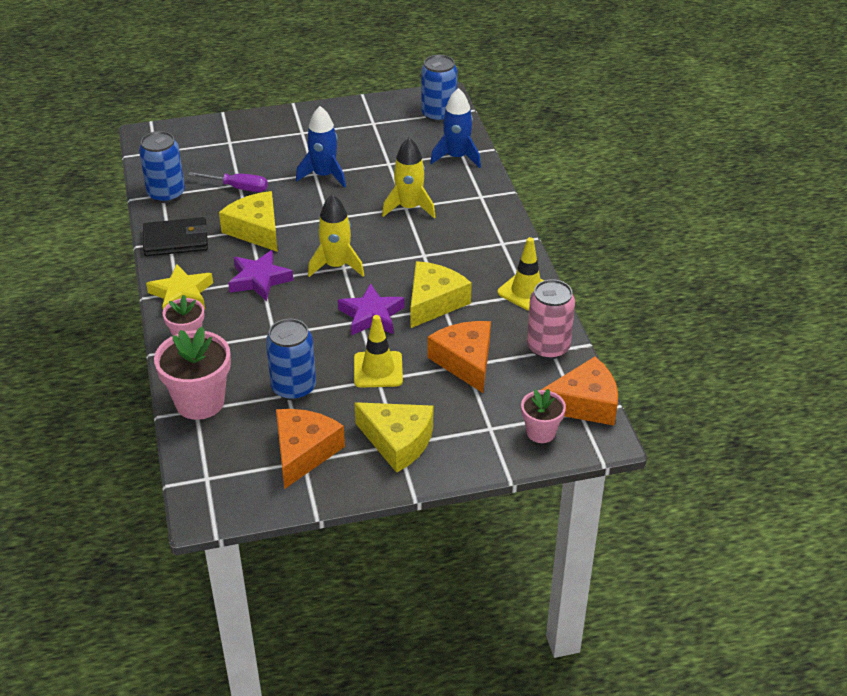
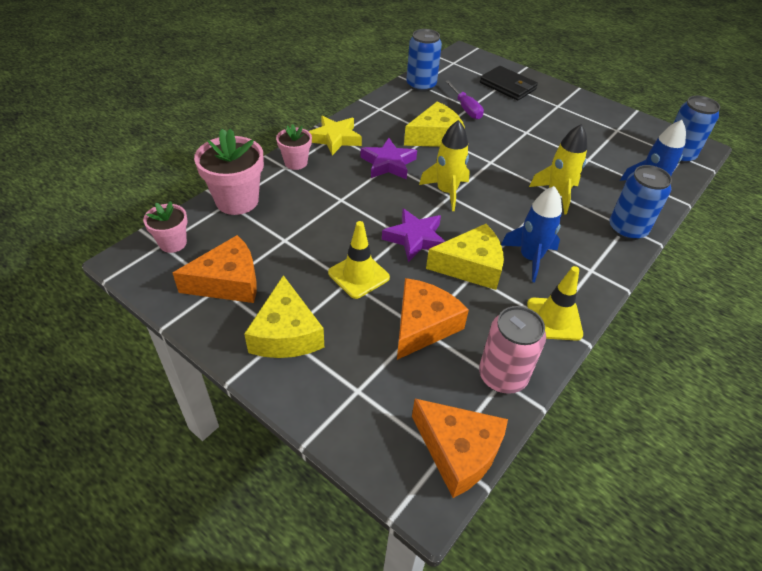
camera: 50 degrees right, 5 degrees up
black wallet [143,217,208,256] -> black wallet moved to [480,66,538,101]
yellow cheese [219,191,278,252] -> yellow cheese turned 45 degrees clockwise [404,101,465,147]
blue can [266,319,316,400] -> blue can moved to [610,165,672,240]
blue rocket [296,106,346,188] -> blue rocket moved to [501,186,562,282]
pink flower pot [521,389,566,443] -> pink flower pot moved to [143,201,188,253]

